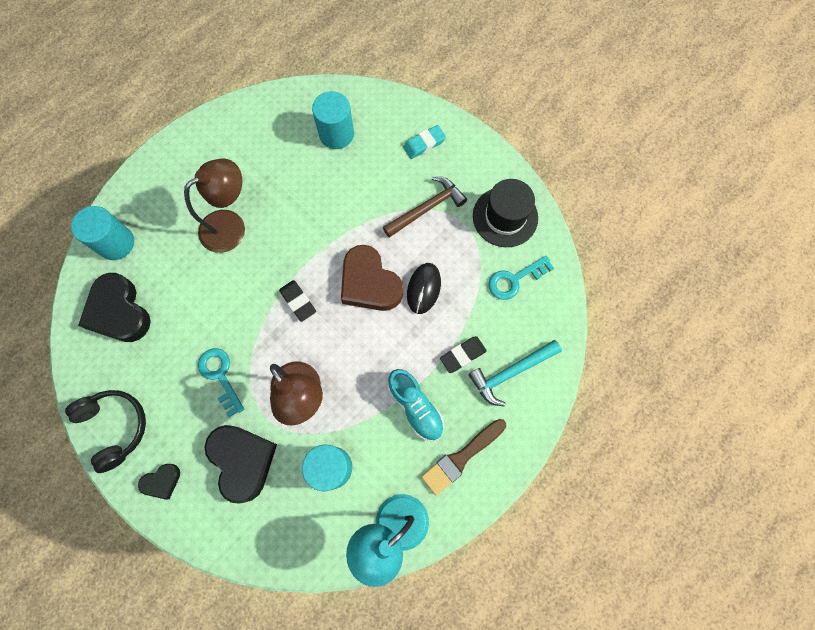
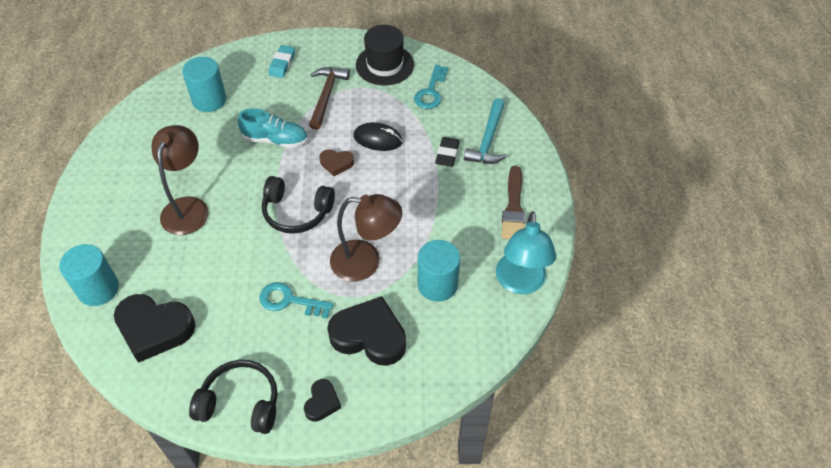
camera: 45 degrees left, 20 degrees down
black eraser [279,280,316,322] -> black headphones [262,176,335,234]
brown heart [341,245,403,311] -> brown heart [319,149,354,176], size x0.50
turquoise shoe [388,369,444,441] -> turquoise shoe moved to [238,108,308,148]
black mouse [407,263,441,314] -> black mouse turned 45 degrees counterclockwise [353,122,403,151]

